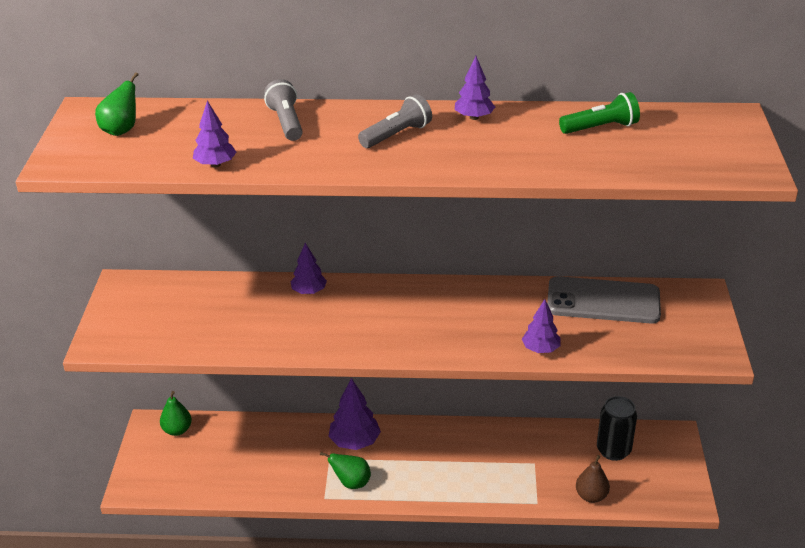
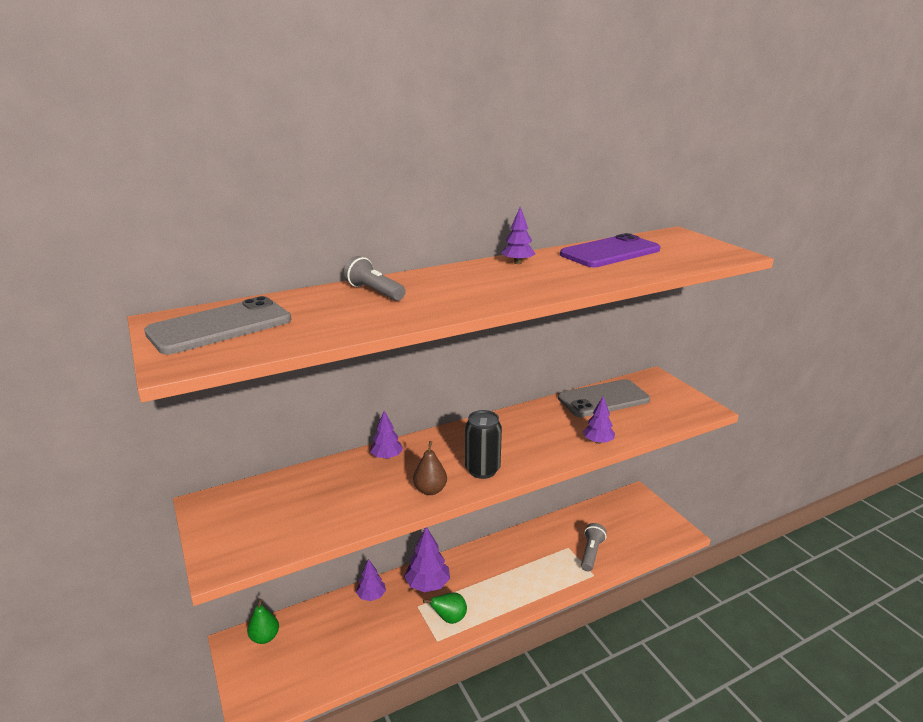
camera: 30 degrees left, 10 degrees down
green pear [95,72,139,136] -> grey phone [144,296,291,355]
purple tree [193,101,236,167] -> purple tree moved to [356,559,386,601]
grey flashlight [358,94,432,148] -> grey flashlight moved to [581,523,607,571]
green flashlight [559,92,640,134] -> purple phone [560,233,661,267]
brown pear [576,455,610,503] -> brown pear moved to [413,441,447,495]
black can [597,396,637,461] -> black can moved to [465,410,502,479]

